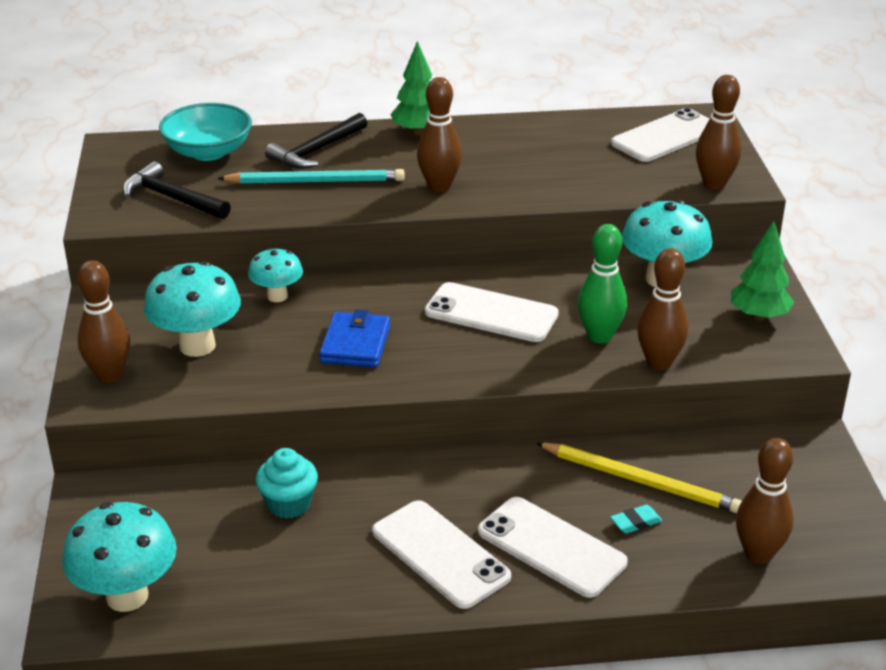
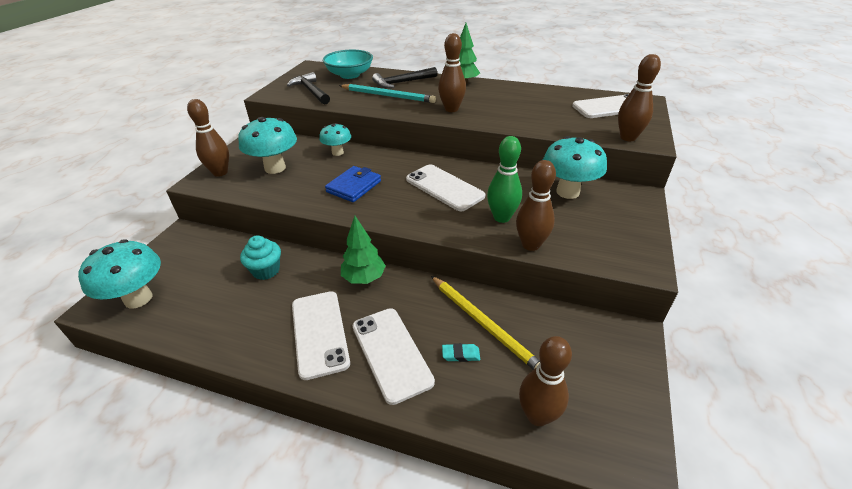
camera: 25 degrees right, 5 degrees up
green tree [731,221,794,321] -> green tree moved to [341,216,386,284]

